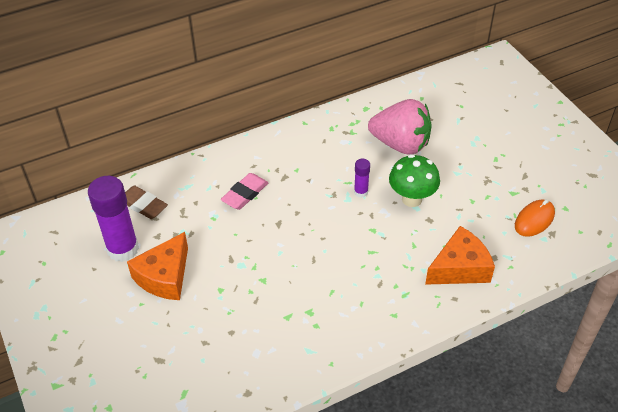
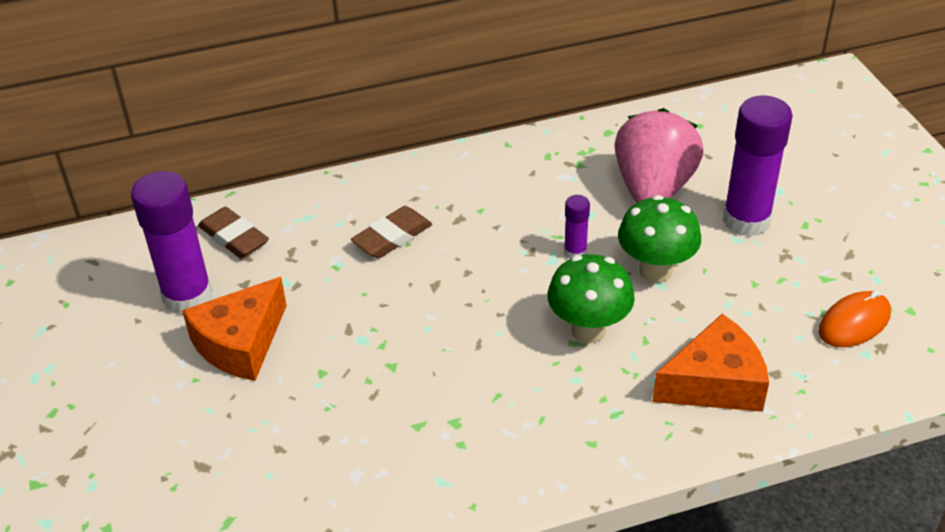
camera: 10 degrees right, 5 degrees down
pink eraser [221,173,268,210] -> brown eraser [351,206,432,258]
pink strawberry [368,99,432,155] -> pink strawberry turned 105 degrees counterclockwise [614,108,704,203]
none -> green mushroom [547,254,635,343]
none -> purple glue stick [723,96,793,237]

